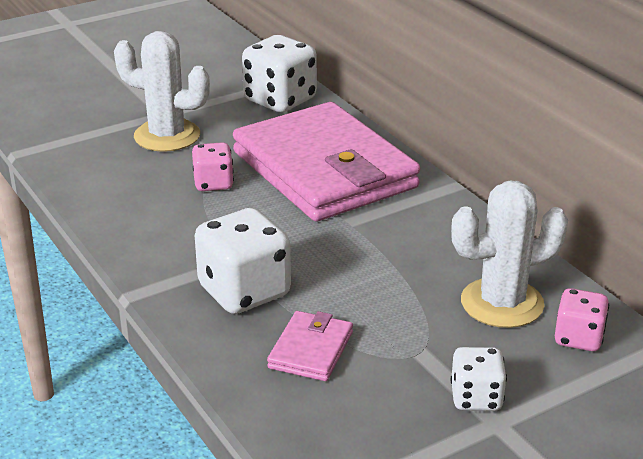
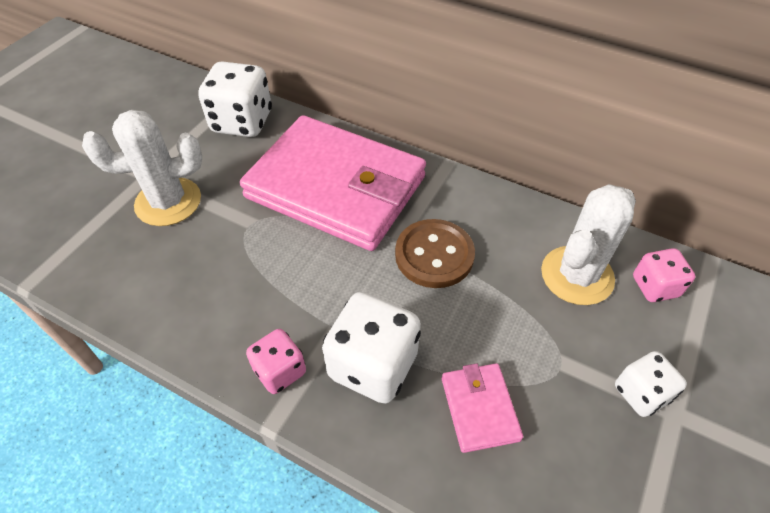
camera: 30 degrees left, 20 degrees up
pink dice [192,142,234,191] -> pink dice moved to [246,329,306,394]
none -> brown button [395,219,475,288]

